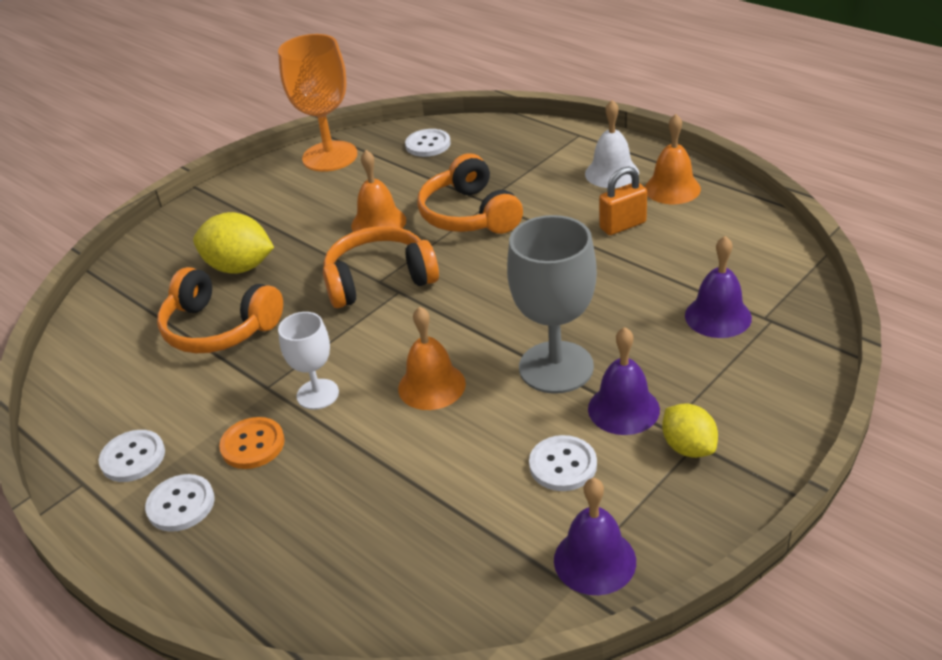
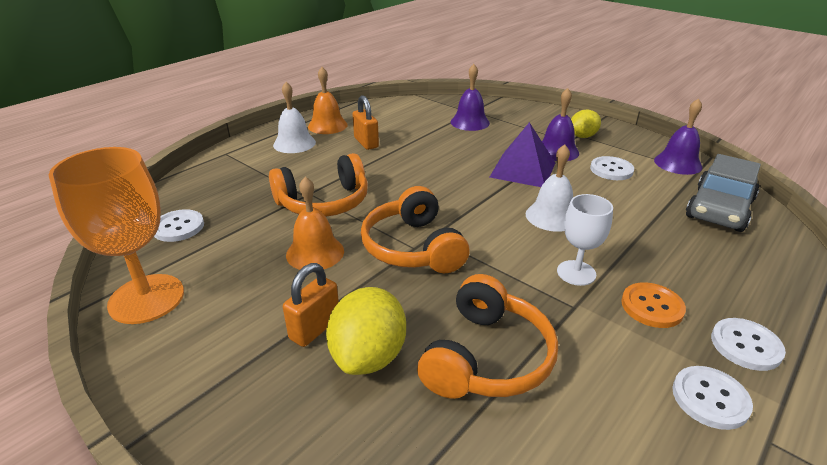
camera: 95 degrees left, 5 degrees down
orange bell [398,306,466,410] -> white bell [526,144,573,232]
grey goblet [507,215,597,394] -> purple pyramid [490,122,555,187]
none -> orange padlock [283,263,339,347]
none -> grey car [686,154,761,232]

